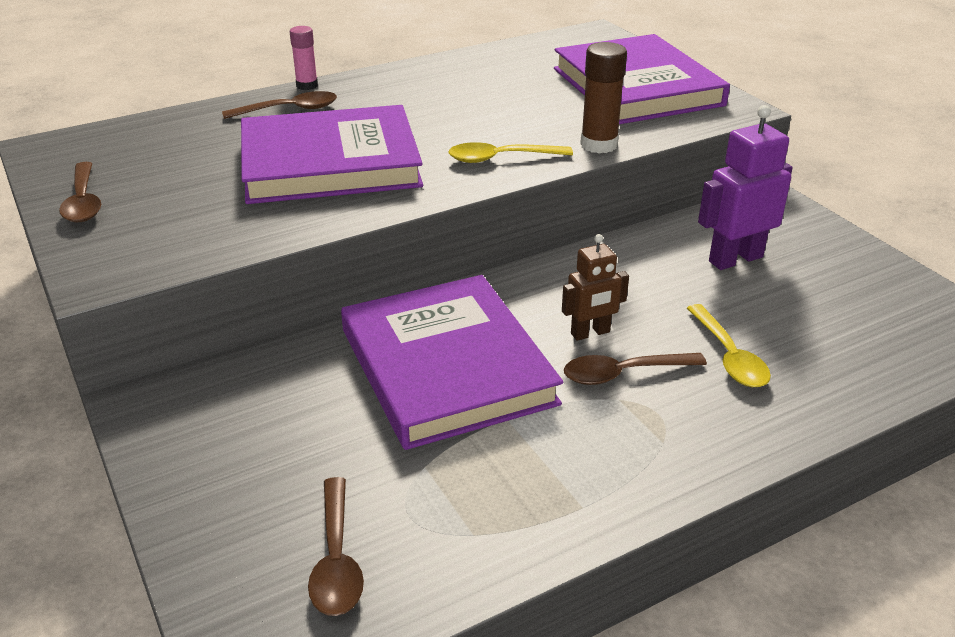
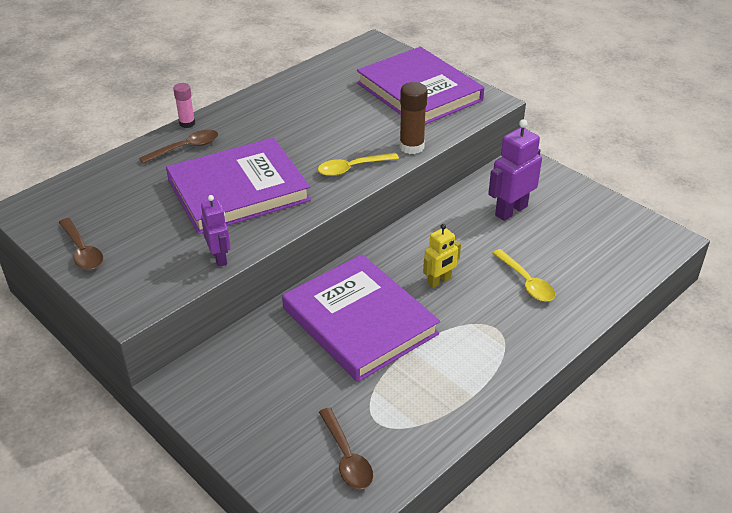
camera: 15 degrees left, 5 degrees up
brown robot [562,234,629,341] -> yellow robot [423,224,461,288]
brown spoon [564,353,707,385] -> none
none -> purple robot [201,195,231,267]

